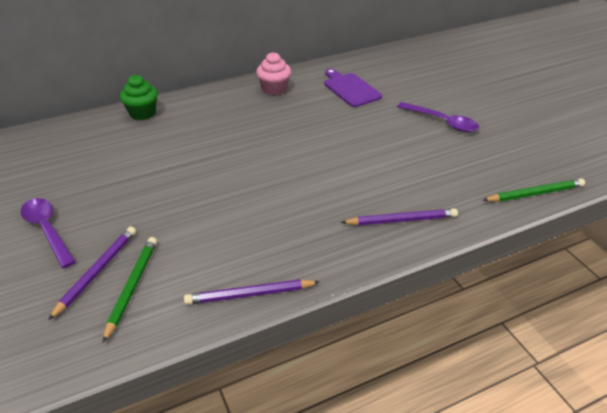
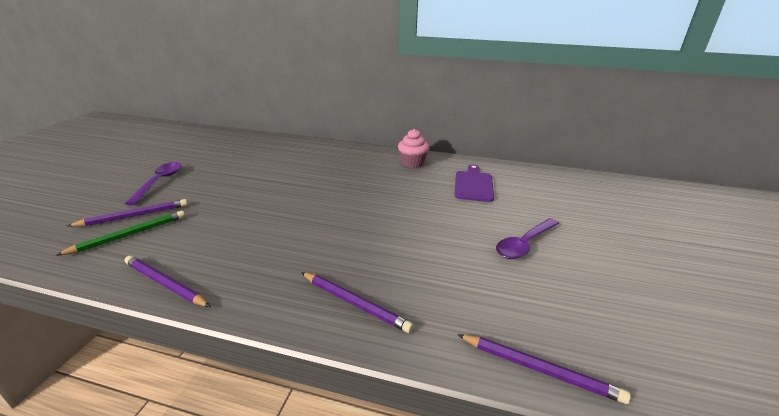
camera: 40 degrees right, 10 degrees down
green cupcake [120,75,158,120] -> none
purple spoon [397,102,479,132] -> purple spoon turned 60 degrees clockwise [496,218,560,259]
green pencil [482,178,585,202] -> purple pencil [457,334,631,404]

